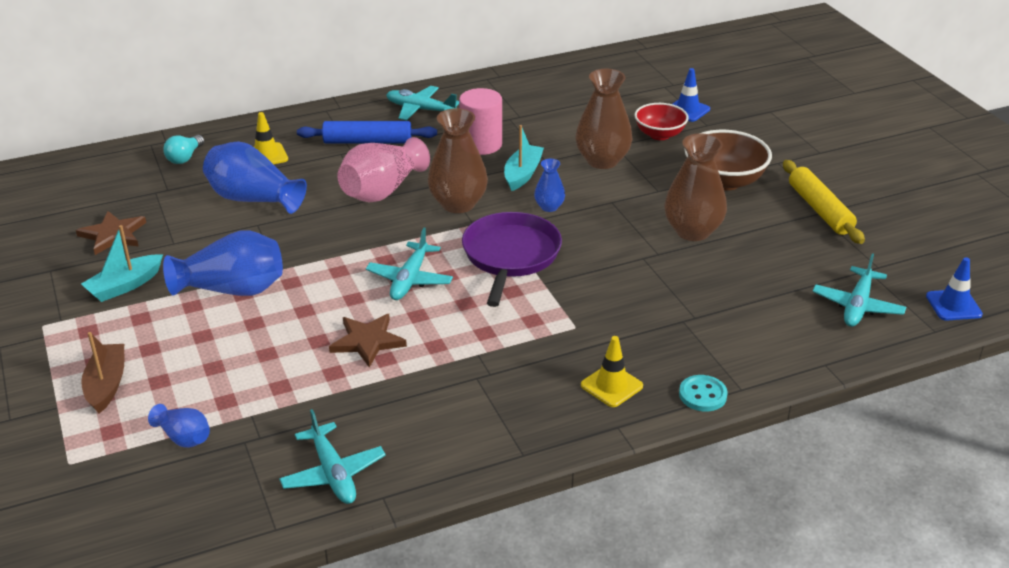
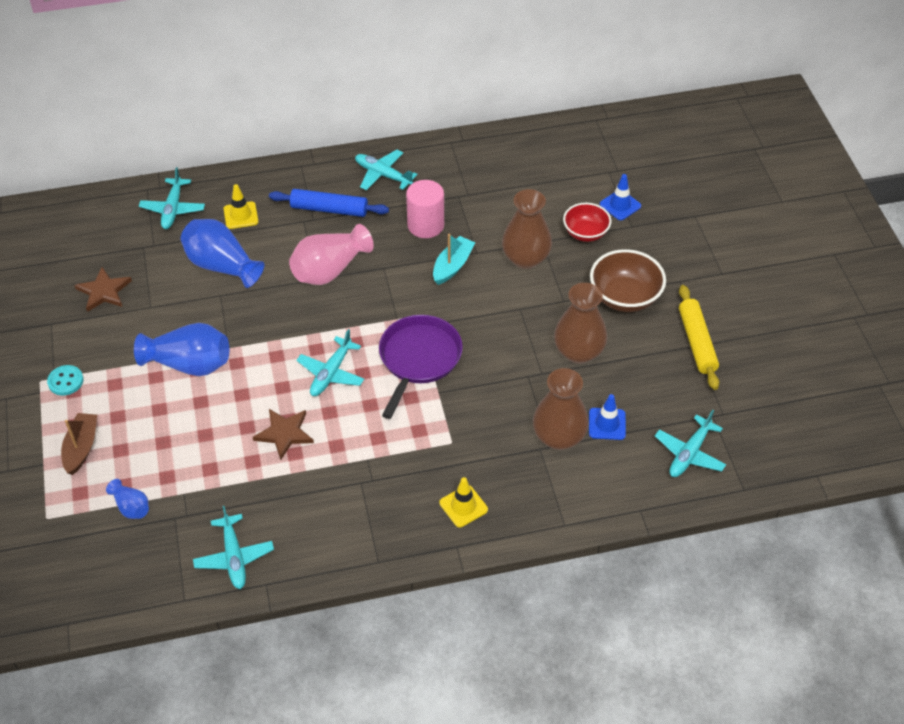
camera: 10 degrees right, 15 degrees up
turquoise boat [81,225,163,302] -> none
turquoise light bulb [163,135,204,164] -> turquoise plane [139,167,205,229]
brown vase [428,108,488,213] -> brown vase moved to [533,368,589,450]
blue vase [534,159,565,212] -> none
turquoise button [679,375,728,411] -> turquoise button moved to [47,365,84,396]
blue traffic cone [926,257,983,320] -> blue traffic cone moved to [589,394,626,440]

